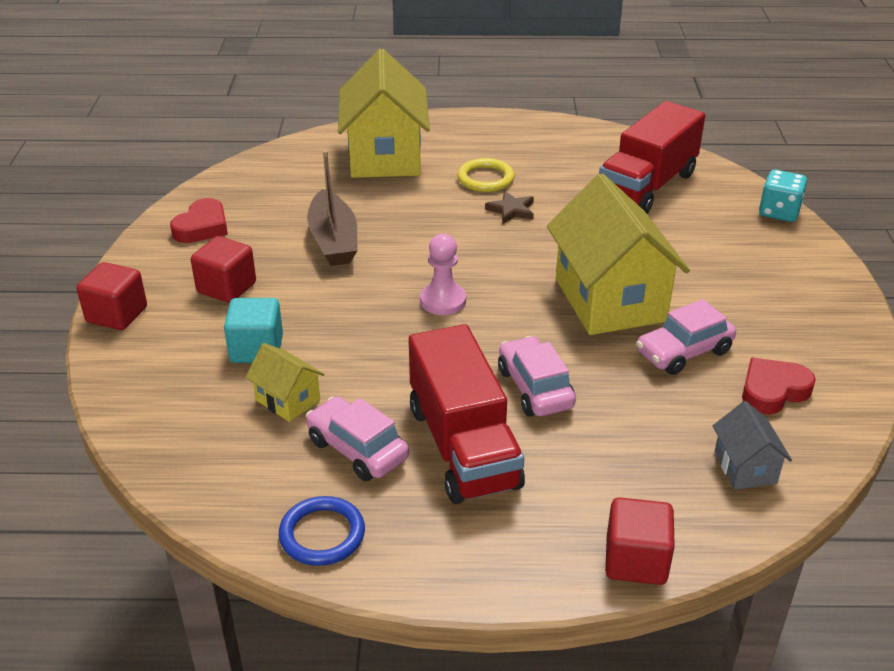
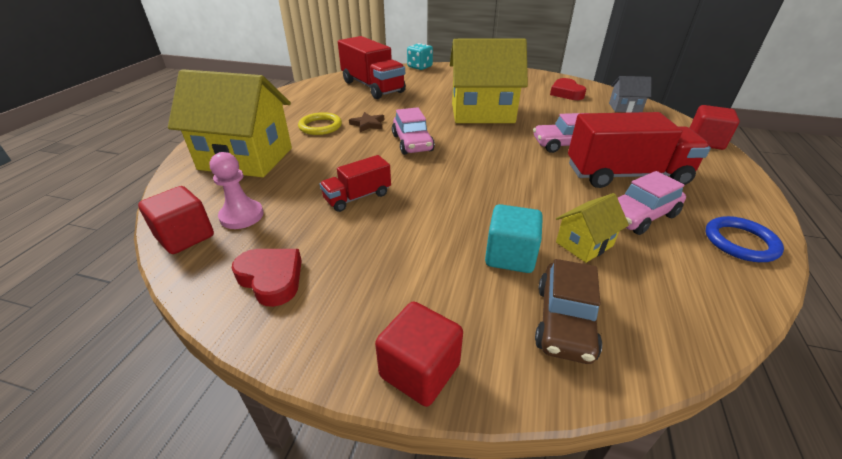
camera: 75 degrees left, 0 degrees up
red cube [191,236,256,303] -> red cube moved to [138,186,214,254]
brown boat [307,150,358,266] -> red truck [319,155,391,212]
pink pawn [420,234,466,315] -> pink pawn moved to [210,152,264,229]
pink car [636,299,736,375] -> pink car moved to [392,107,435,155]
none -> brown car [535,259,602,364]

